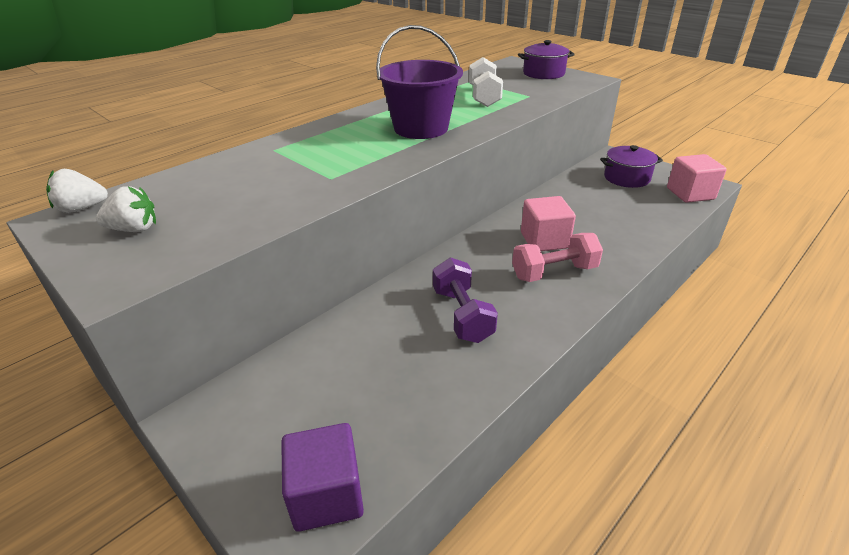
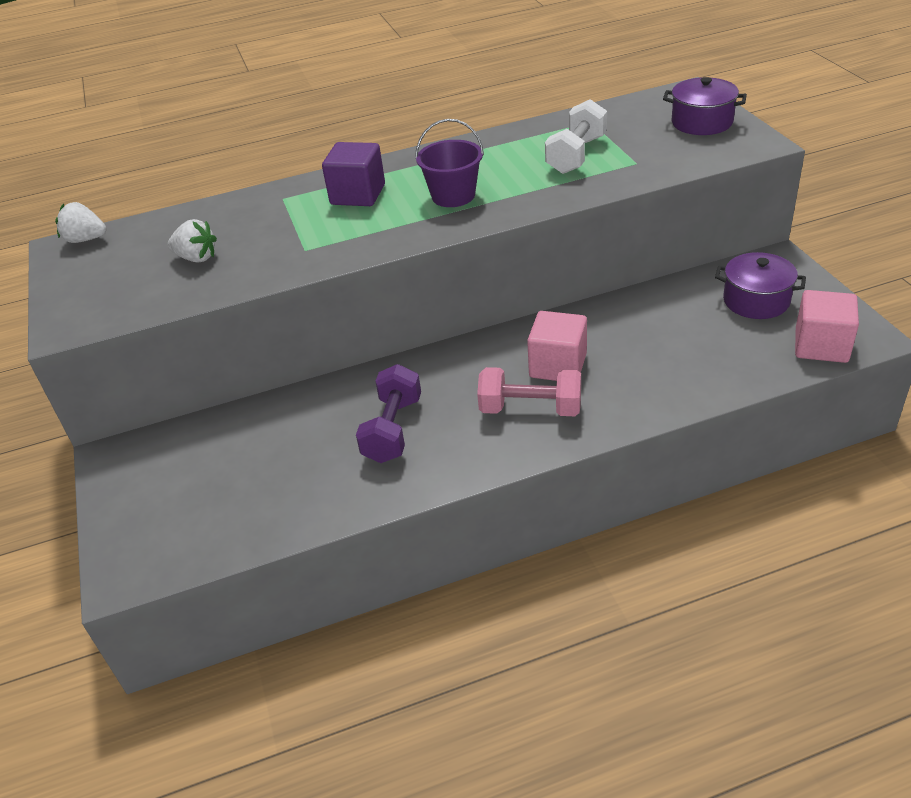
camera: 30 degrees right, 5 degrees up
white strawberry [96,186,156,232] -> white strawberry moved to [167,219,217,263]
purple cube [281,423,364,532] -> purple cube moved to [322,142,385,206]
purple bucket [376,25,463,139] -> purple bucket [415,119,484,207], size x0.66

